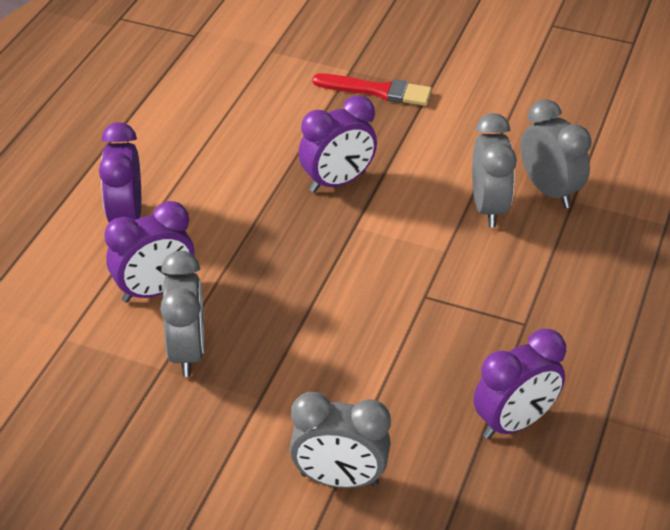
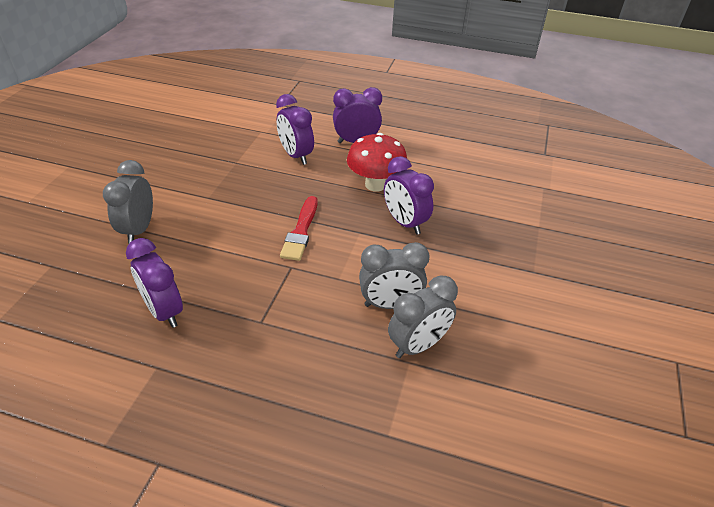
camera: 85 degrees right, 0 degrees up
grey clock [160,251,204,377] -> none
red brush [312,73,432,106] -> red brush moved to [280,196,318,261]
none -> red mushroom [347,133,407,192]

